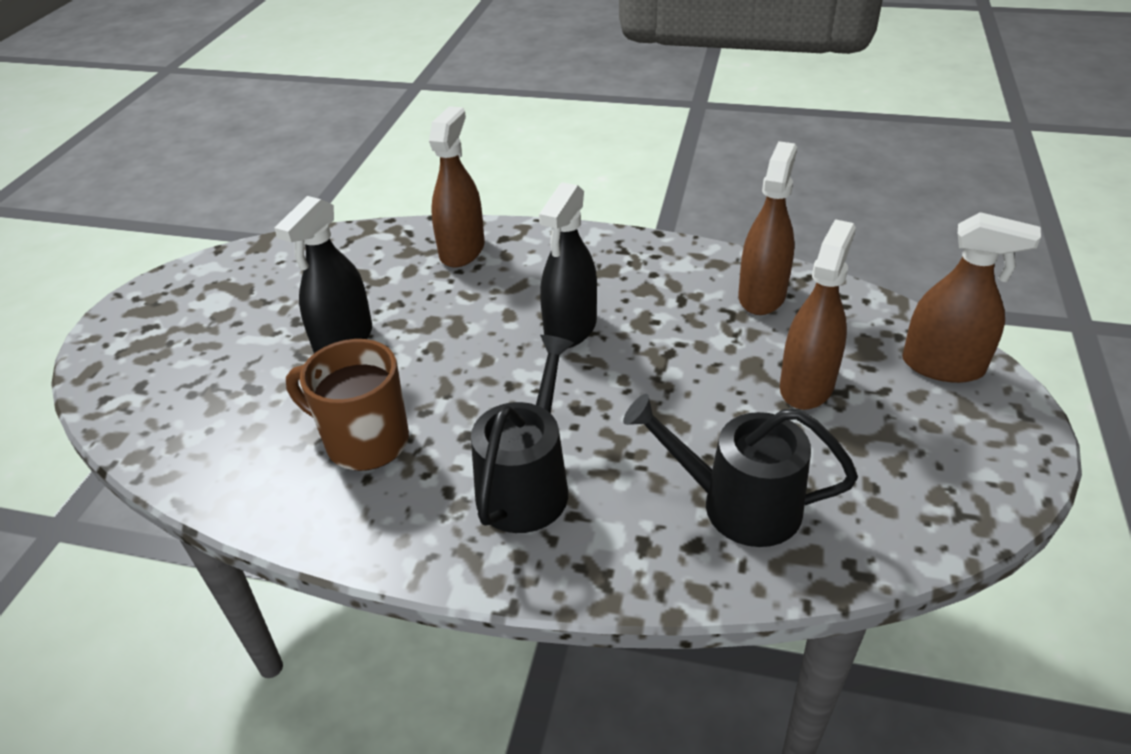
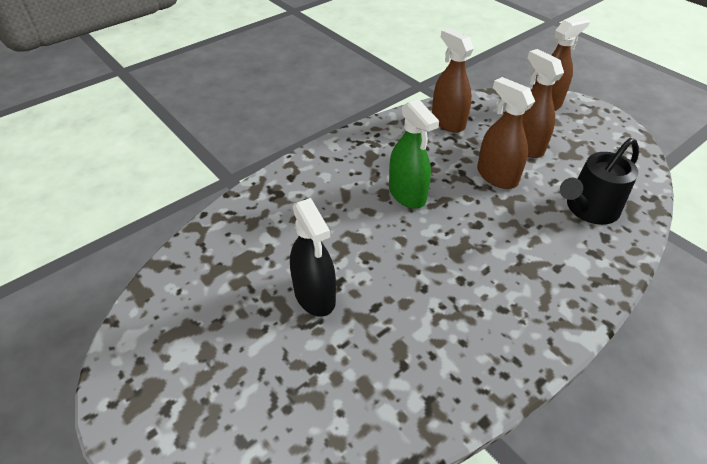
camera: 55 degrees left, 5 degrees up
brown mug [286,339,409,471] -> none
brown spray bottle [429,106,485,267] -> brown spray bottle moved to [477,77,535,189]
black watering can [471,335,574,533] -> none
black spray bottle [539,182,597,348] -> green spray bottle [389,99,439,209]

